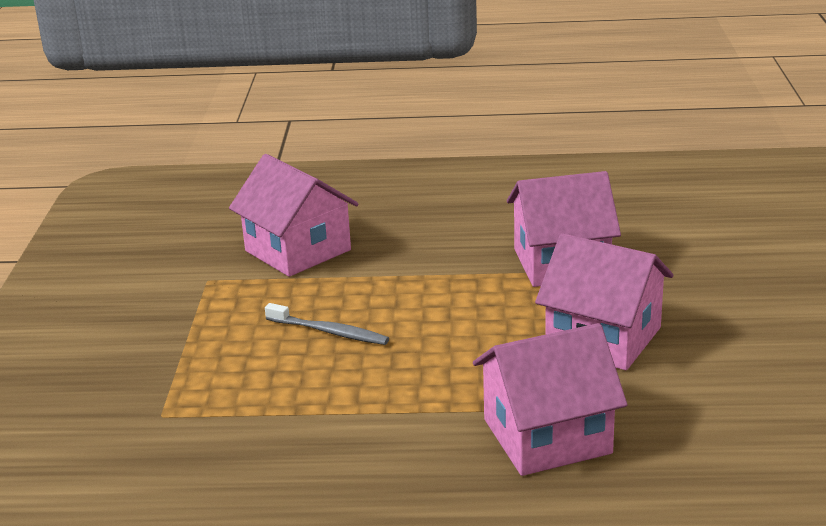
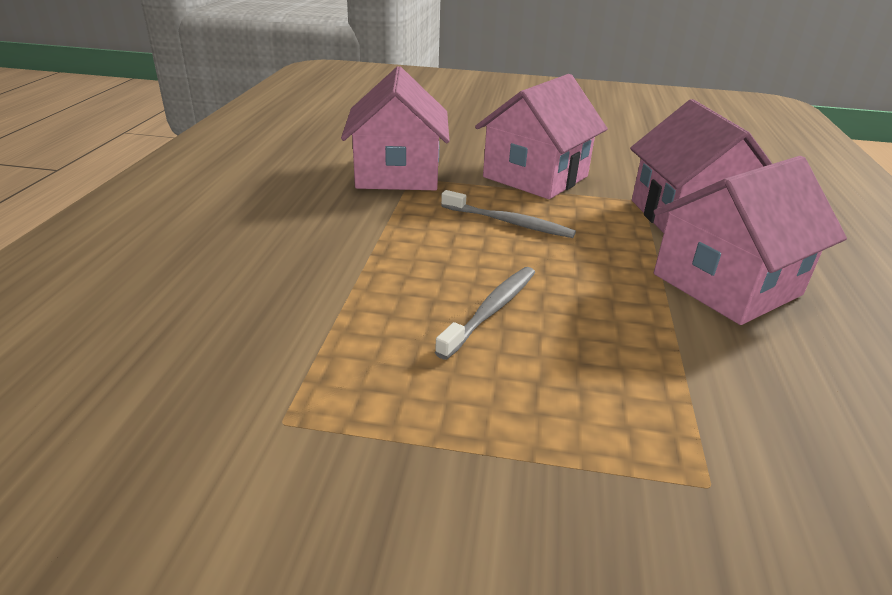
camera: 85 degrees left, 5 degrees up
pink house [229,154,359,277] -> pink house moved to [653,156,847,325]
none -> grey toothbrush [441,190,576,238]

